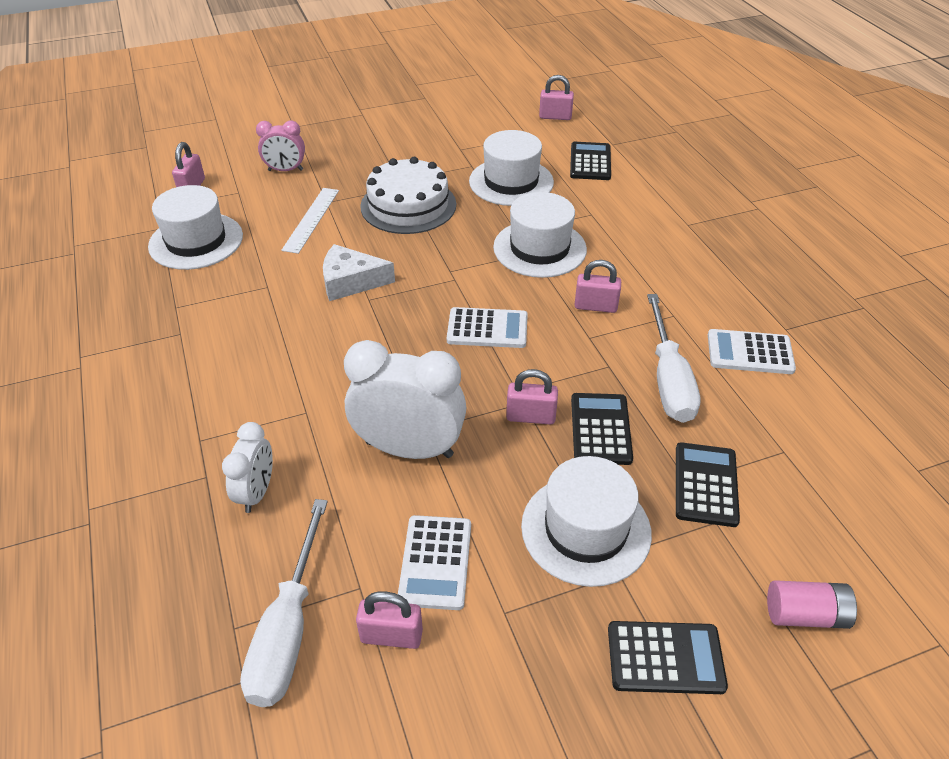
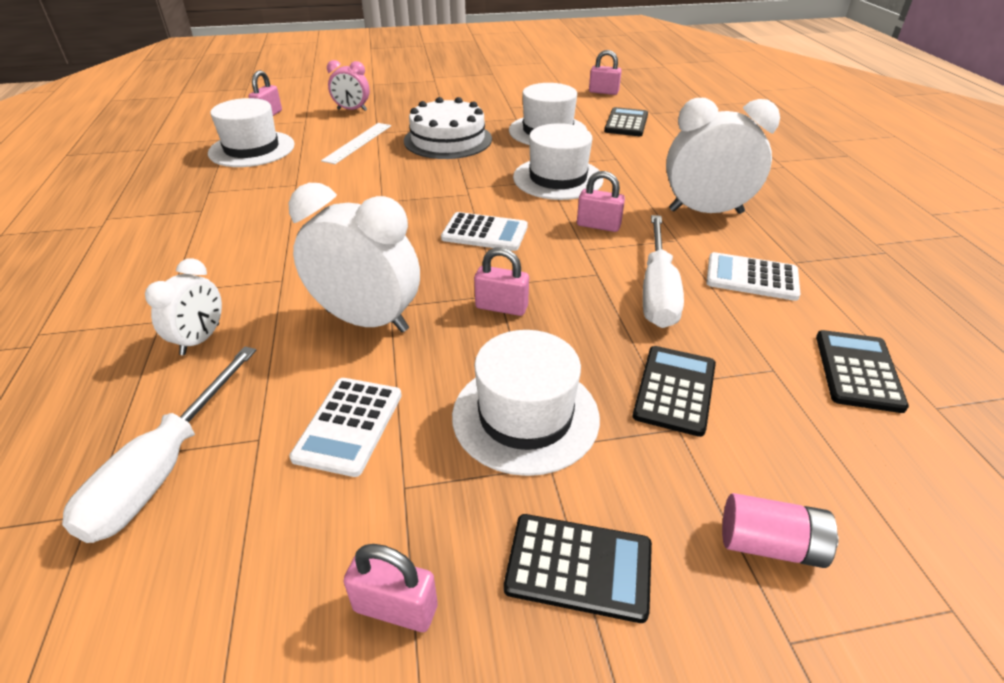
camera: 10 degrees right, 5 degrees down
white cheese [323,244,395,301] -> none
pink padlock [356,591,423,649] -> pink padlock moved to [343,544,438,632]
black calculator [571,393,633,465] -> black calculator moved to [816,330,909,413]
none -> white clock [666,98,780,214]

